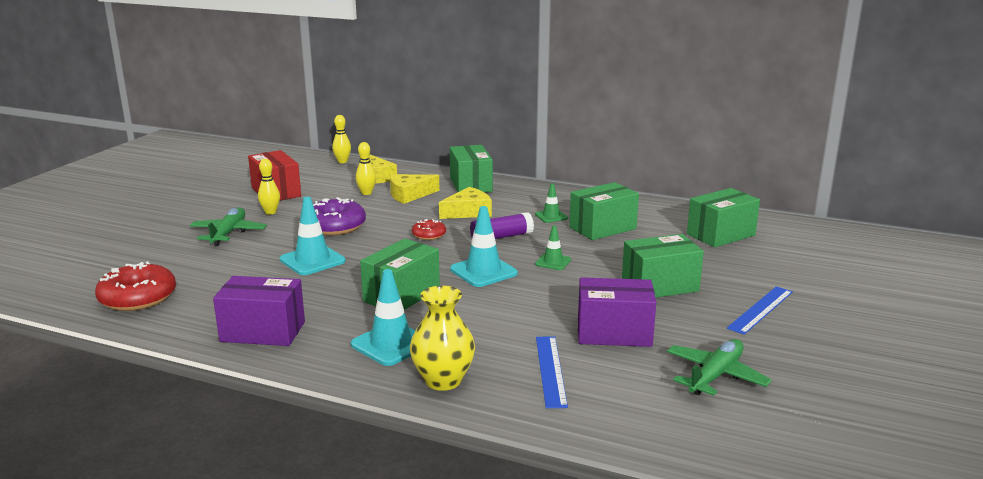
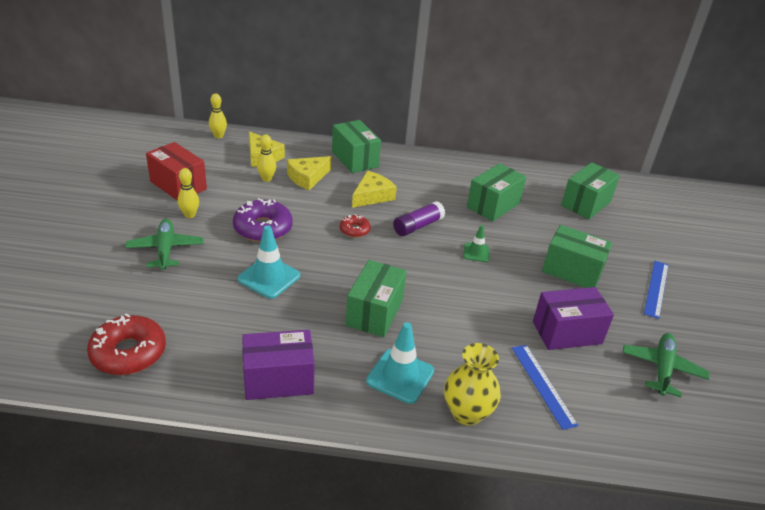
camera: 20 degrees left, 15 degrees up
turquoise traffic cone [450,206,518,287] -> none
green traffic cone [535,183,568,223] -> none
green box [622,234,704,298] -> green box turned 60 degrees clockwise [542,225,612,288]

